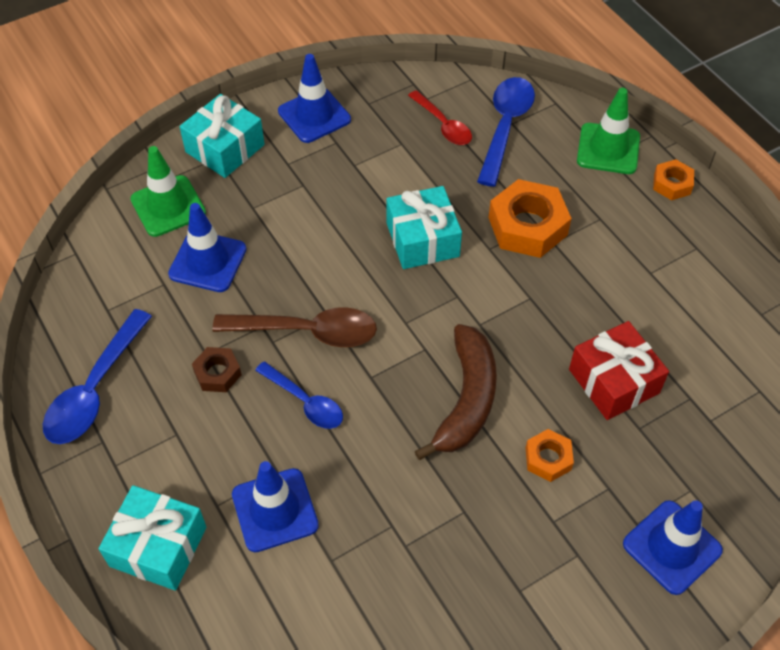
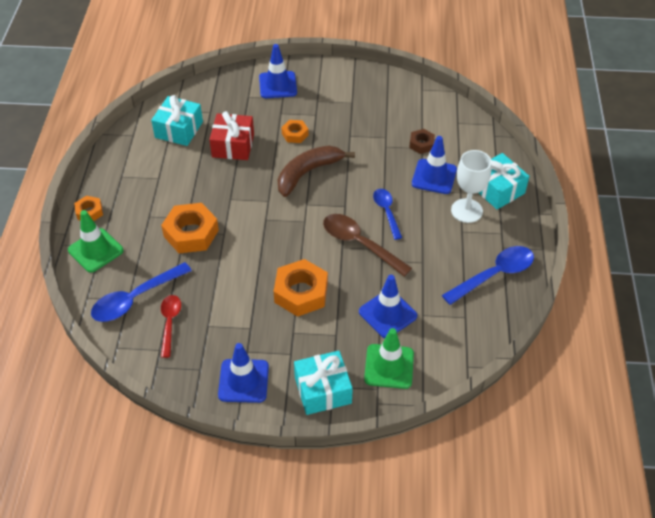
camera: 145 degrees left, 5 degrees down
brown nut [192,347,241,392] -> brown nut moved to [409,129,435,154]
turquoise gift [386,186,462,269] -> turquoise gift moved to [151,95,203,146]
none -> orange nut [274,259,328,317]
none -> white goblet [451,150,491,223]

